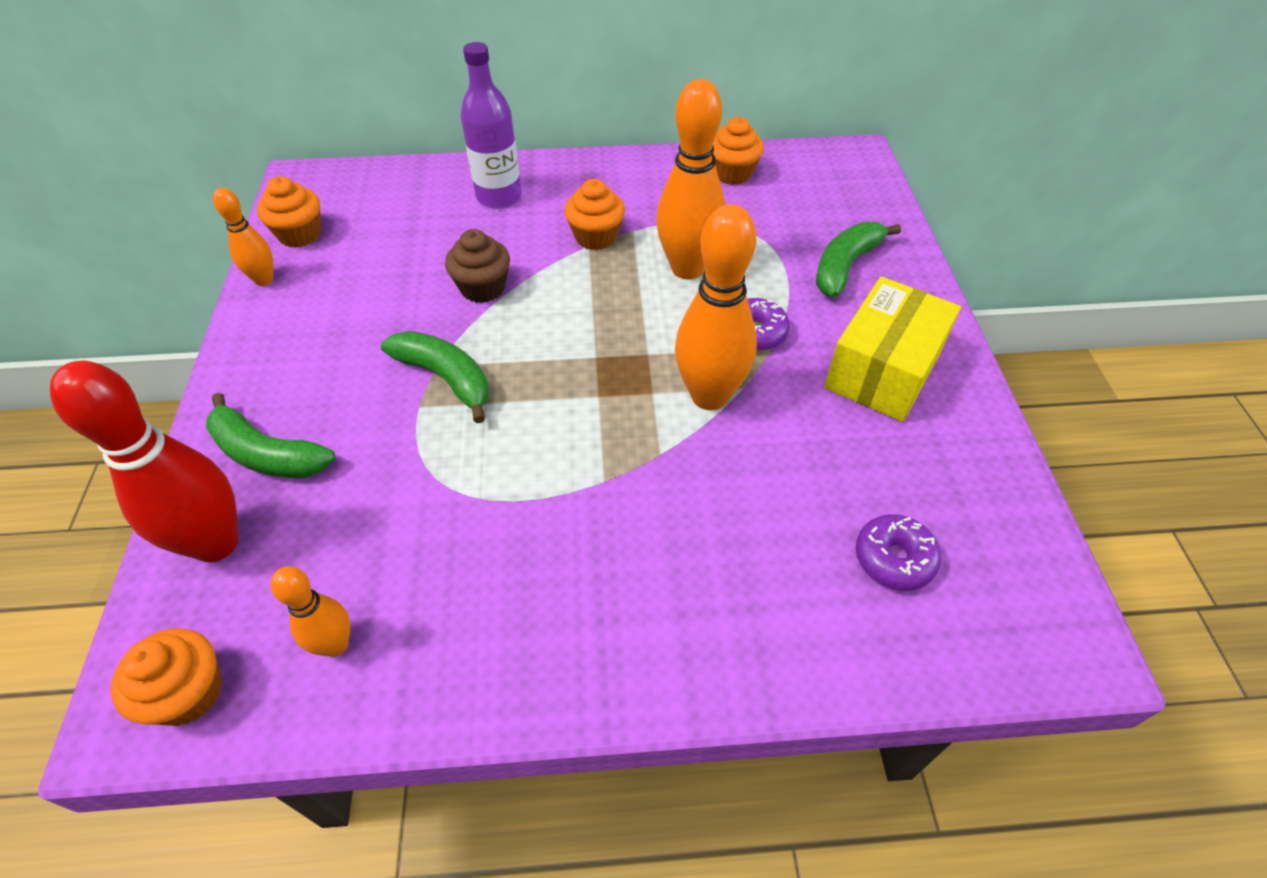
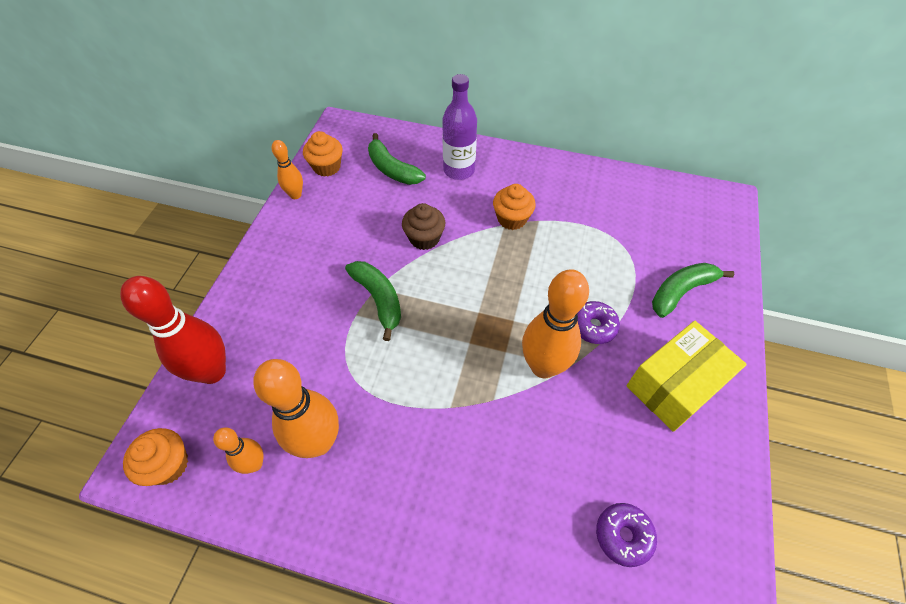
camera: 20 degrees right, 5 degrees up
green banana [206,393,335,478] -> green banana moved to [368,133,426,185]
orange bowling pin [656,79,725,280] -> orange bowling pin moved to [253,359,339,458]
orange cupcake [713,117,764,185] -> none

